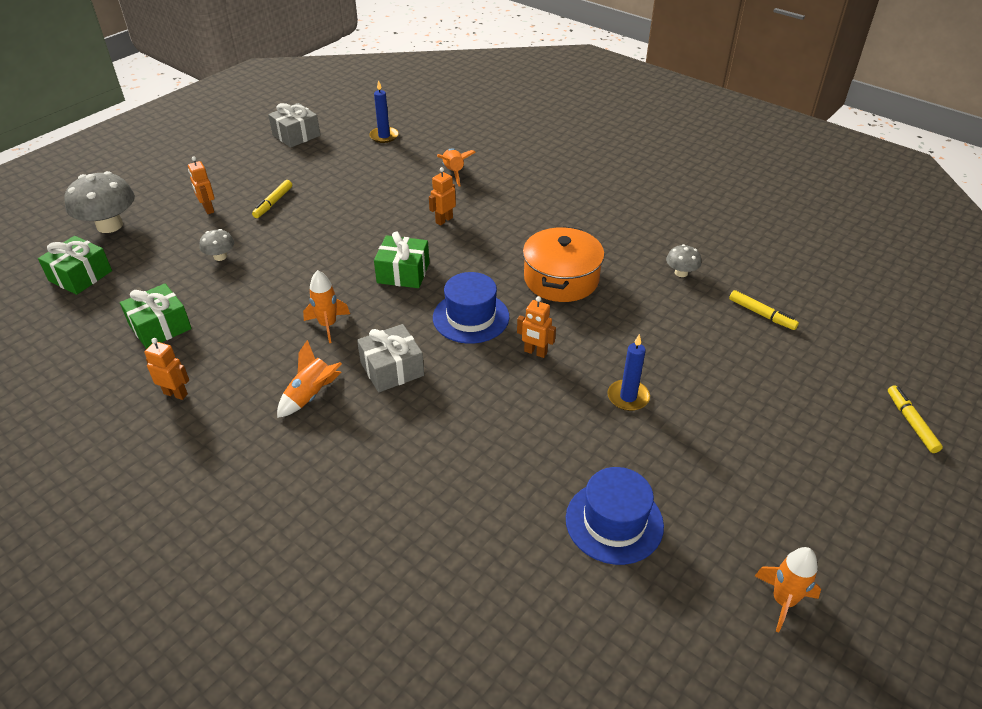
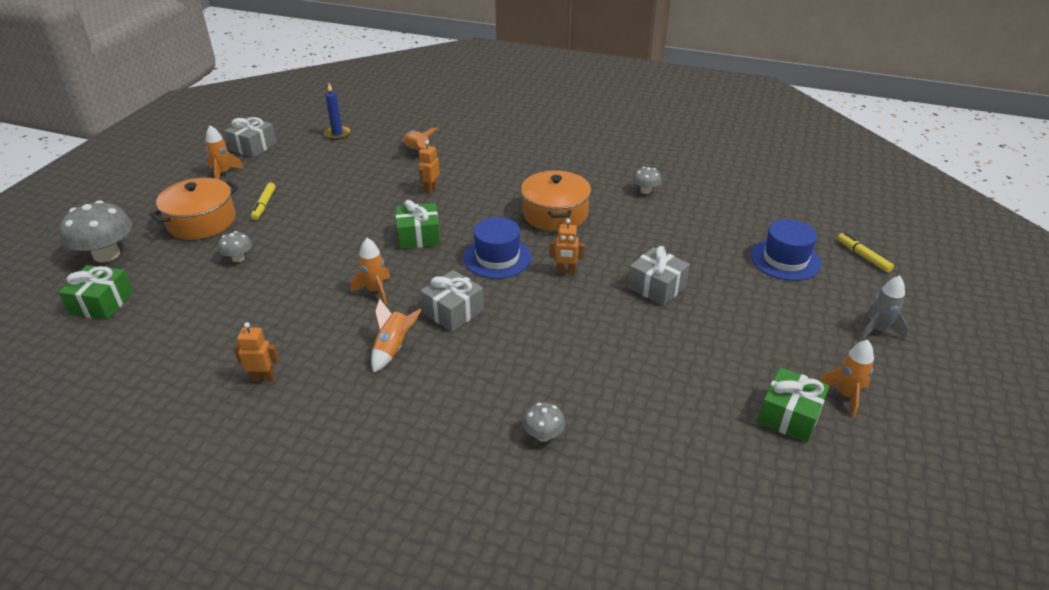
camera: 20 degrees left, 5 degrees down
green gift [120,284,192,349] -> green gift moved to [758,367,830,443]
orange robot [188,156,215,214] -> orange pot [150,178,239,240]
blue hat [566,467,664,565] -> blue hat moved to [751,219,821,281]
blue candle [608,334,650,411] -> grey gift [628,246,690,306]
yellow marker [729,290,799,330] -> none
none -> orange rocket [205,125,244,179]
none -> grey mushroom [523,403,565,442]
none -> grey rocket [860,275,908,340]

